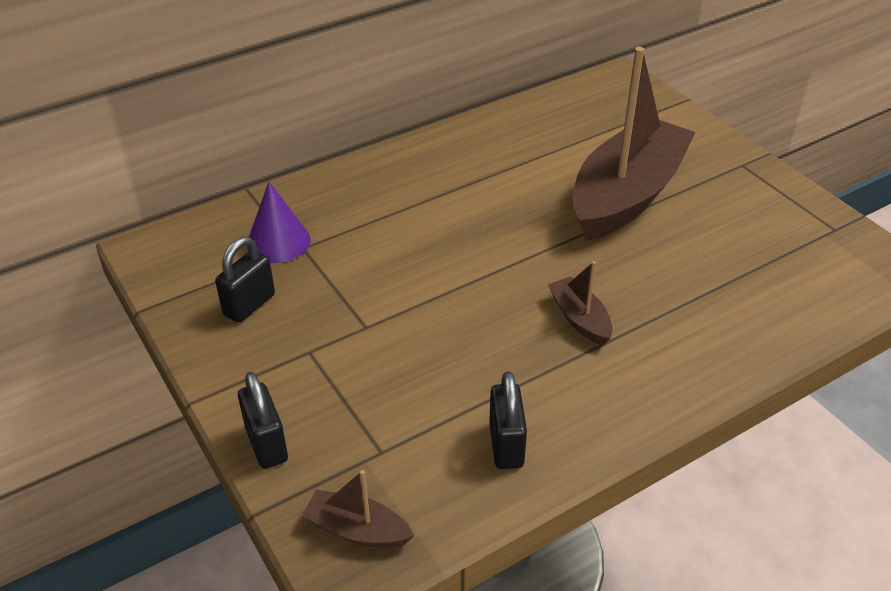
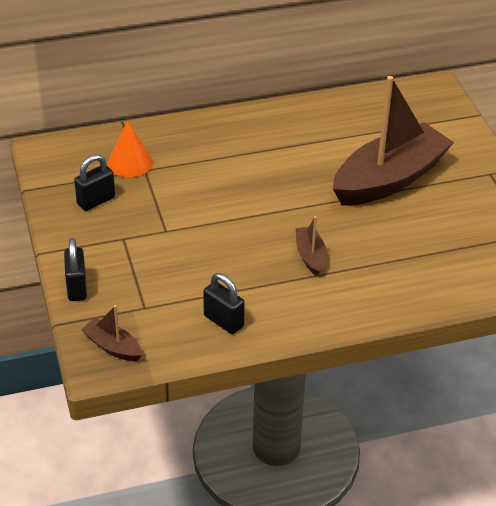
camera: 15 degrees right, 0 degrees up
purple cone [247,182,311,263] -> orange cone [108,120,153,177]
black padlock [489,371,527,469] -> black padlock turned 60 degrees counterclockwise [203,273,245,334]

